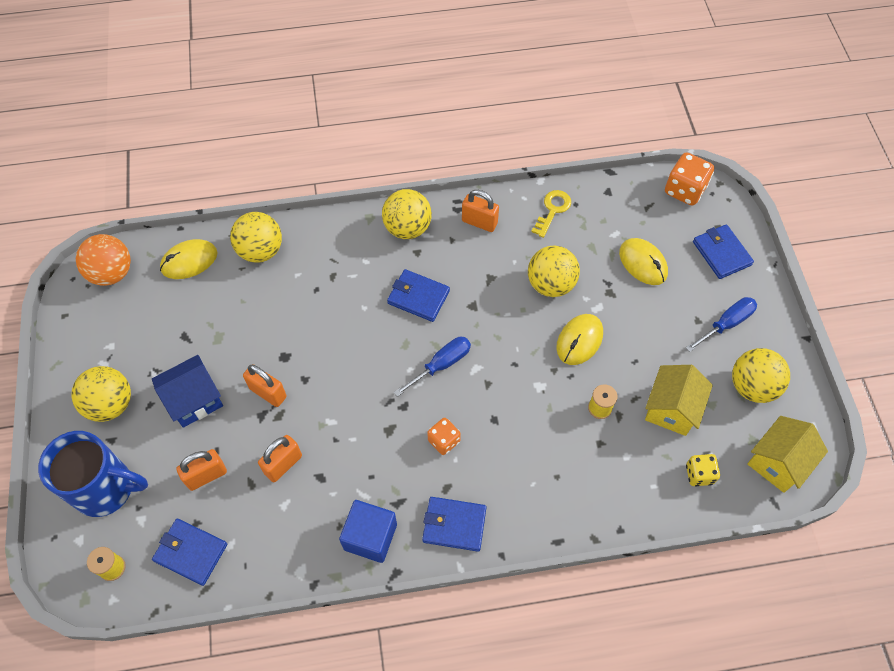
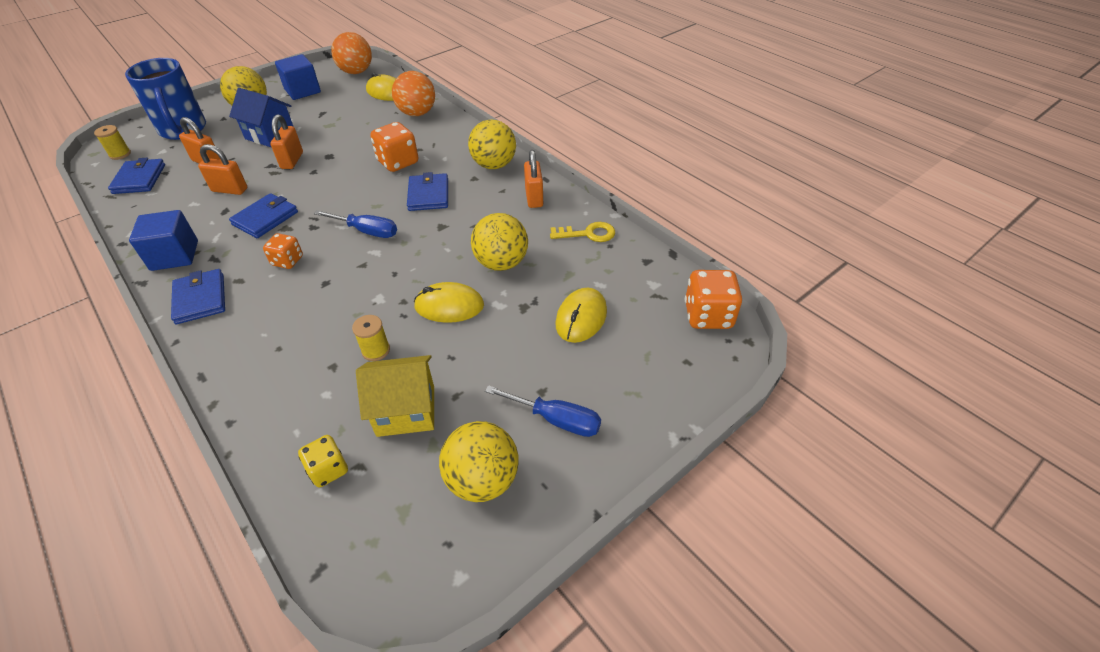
camera: 60 degrees right, 15 degrees down
yellow ball [230,212,282,263] -> orange ball [392,71,435,116]
blue wallet [693,224,754,279] -> blue wallet moved to [229,193,298,238]
yellow house [747,416,828,493] -> none
none -> blue cube [275,54,321,100]
none -> orange dice [370,122,418,172]

